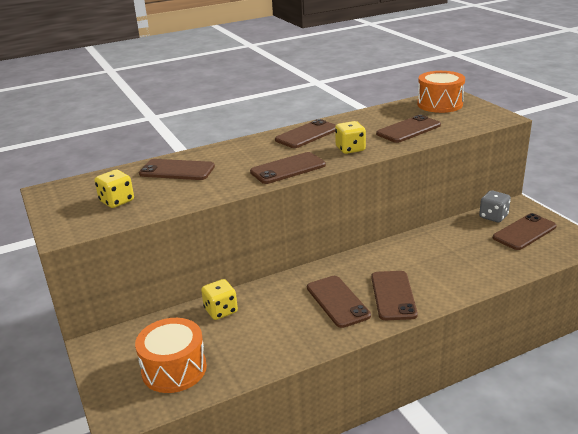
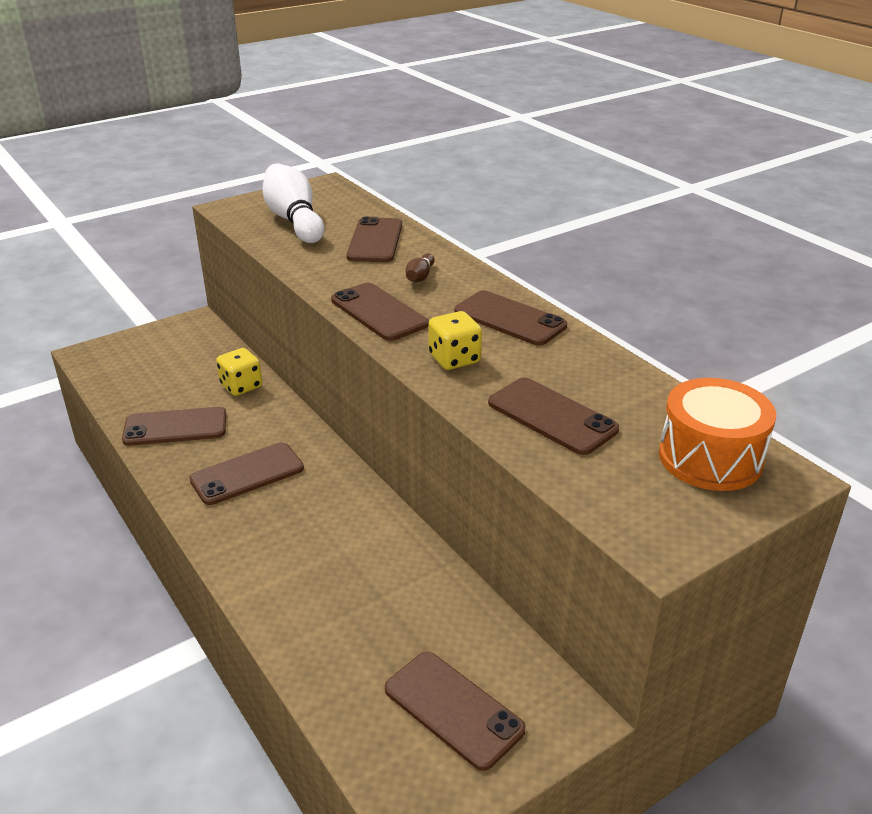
camera: 80 degrees right, 5 degrees up
yellow dice [94,170,134,208] -> white bowling pin [262,163,324,243]
orange drum [135,318,207,393] -> none
brown phone [371,271,418,320] -> brown phone moved to [122,407,226,446]
grey dice [479,190,511,223] -> none
none -> brown bowling pin [406,253,435,282]

